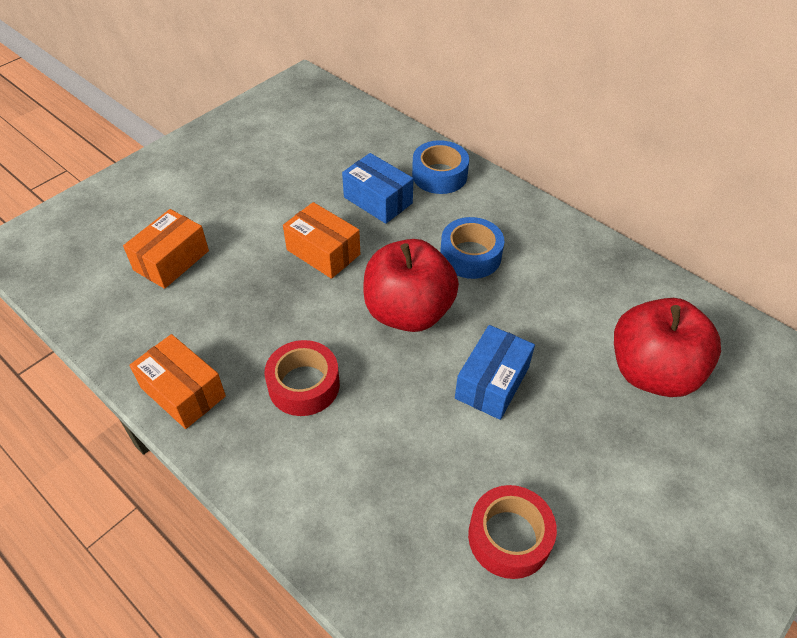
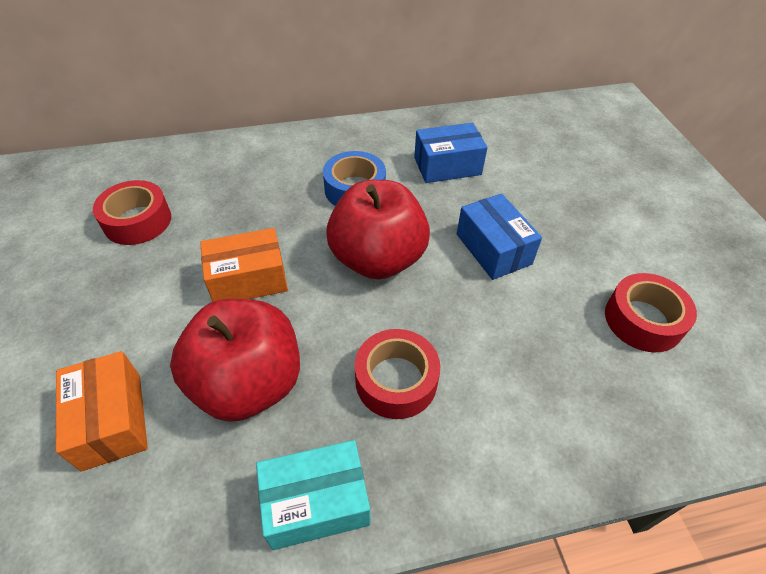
camera: 55 degrees left, 0 degrees up
orange box [129,334,226,429] -> turquoise box [256,440,371,550]
blue box [342,153,414,224] -> blue box moved to [414,123,488,183]
blue tape [412,140,469,194] -> none
red apple [614,298,721,397] -> red apple moved to [170,299,300,422]
none -> red tape [93,180,171,245]

